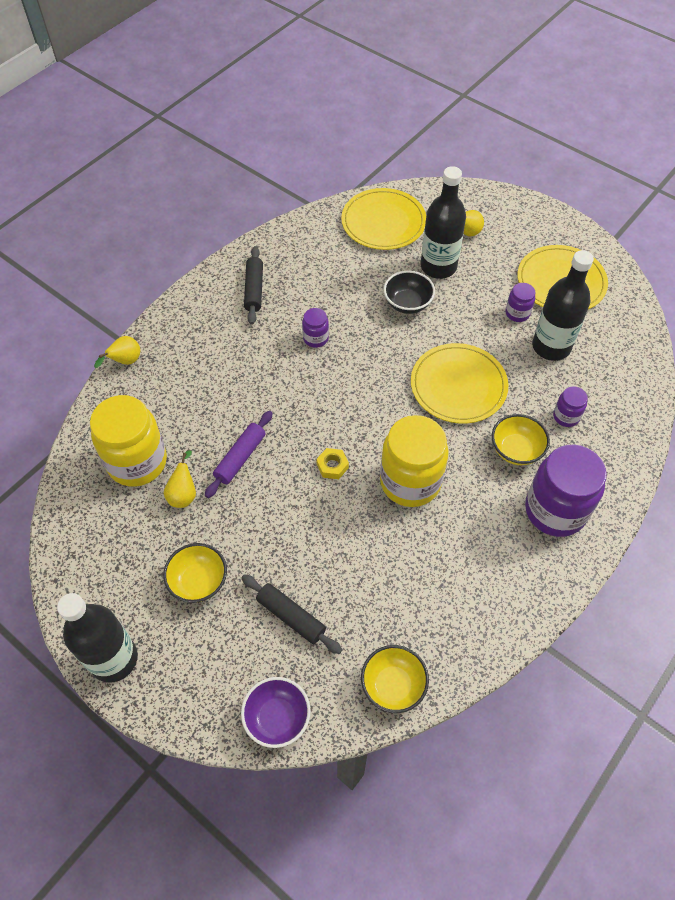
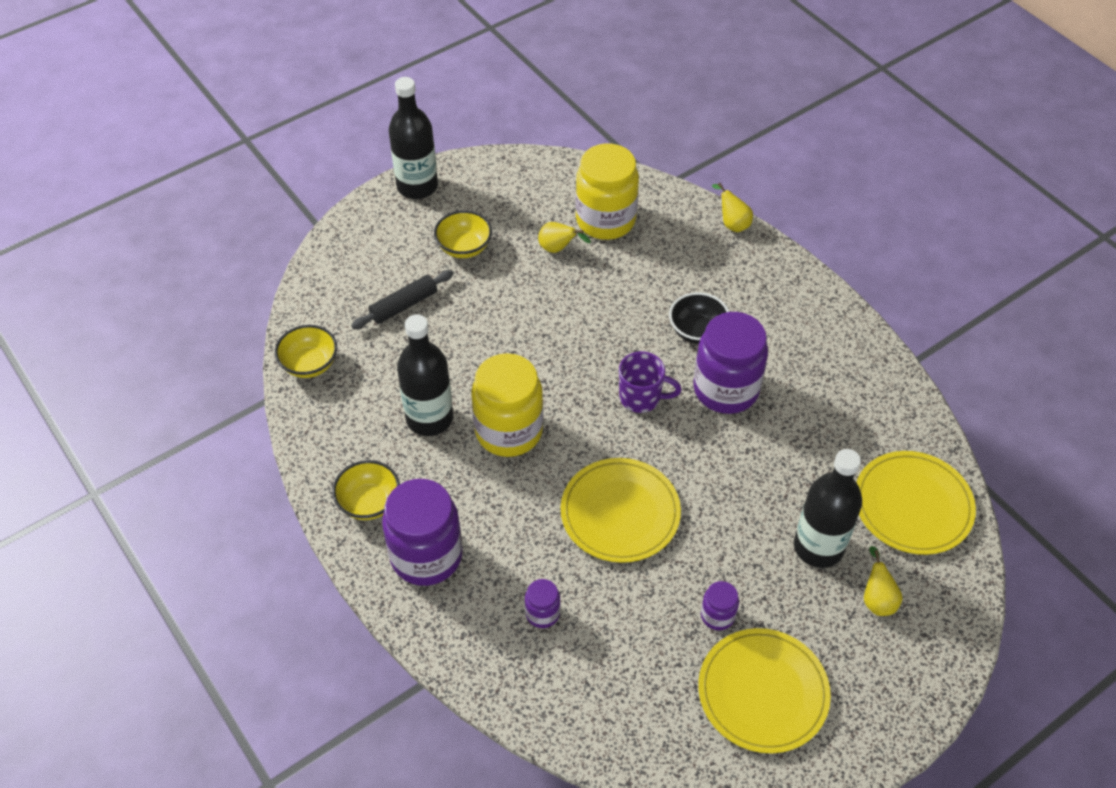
camera: 105 degrees right, 5 degrees down
purple rolling pin [205,411,273,498] -> none
purple bowl [241,677,311,748] -> none
black rolling pin [244,246,263,325] -> none
purple jar [302,308,329,348] -> purple jar [693,312,768,414], size x2.16
yellow nut [316,448,349,479] -> none
black bowl [384,271,435,314] -> black bowl moved to [669,292,729,344]
yellow bowl [492,414,550,465] -> yellow bowl moved to [332,460,400,520]
black bottle [532,250,594,361] -> black bottle moved to [397,314,453,436]
none -> purple mug [619,351,682,413]

